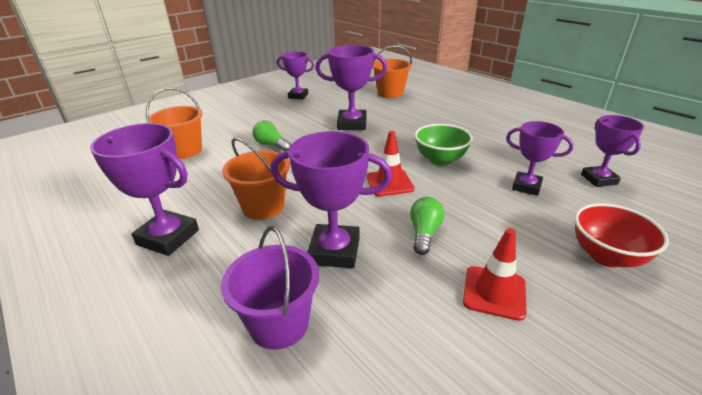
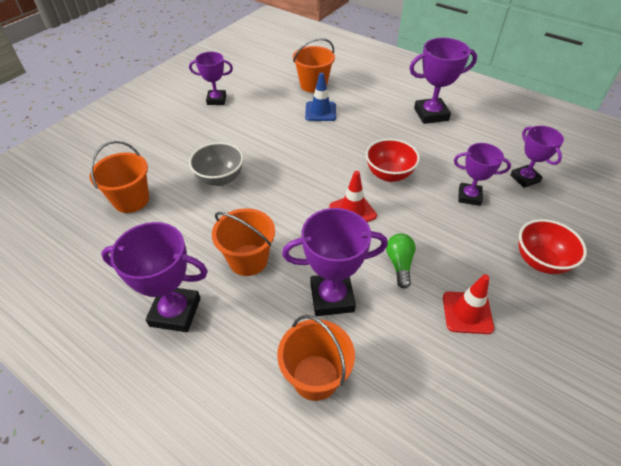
camera: 15 degrees left, 15 degrees up
purple bucket [221,226,319,350] -> orange bucket [277,315,355,401]
green light bulb [252,120,291,151] -> grey bowl [189,142,244,186]
purple trophy [315,45,387,130] -> purple trophy moved to [409,38,477,124]
green bowl [414,124,473,166] -> red bowl [366,139,420,182]
none -> blue traffic cone [305,72,336,121]

